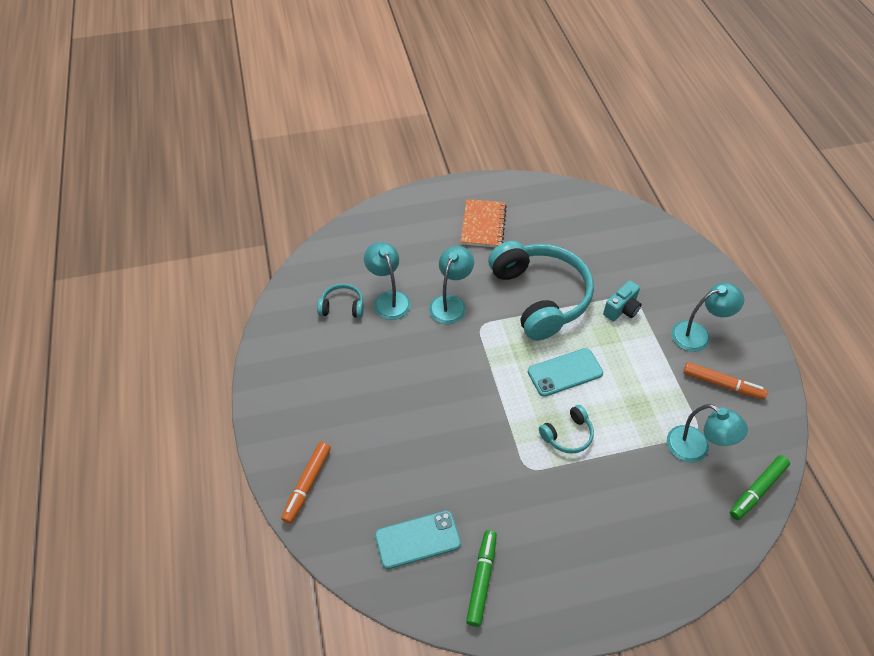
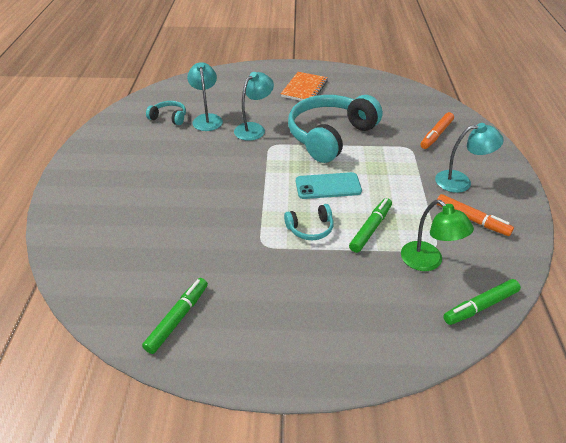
camera: 15 degrees right, 10 degrees down
orange marker [281,442,331,524] -> orange marker moved to [420,112,454,149]
turquoise phone [375,511,461,569] -> none
turquoise headphones [488,241,594,341] -> turquoise headphones turned 135 degrees counterclockwise [288,95,383,163]
turquoise camera [603,280,642,321] -> none
turquoise lamp [667,404,748,462] -> green lamp [401,200,474,271]
none -> green marker [349,198,392,253]

